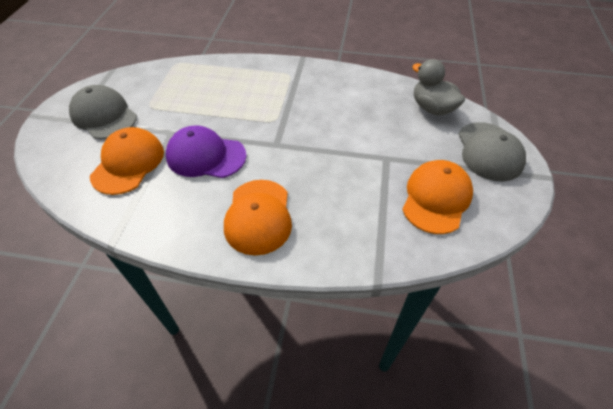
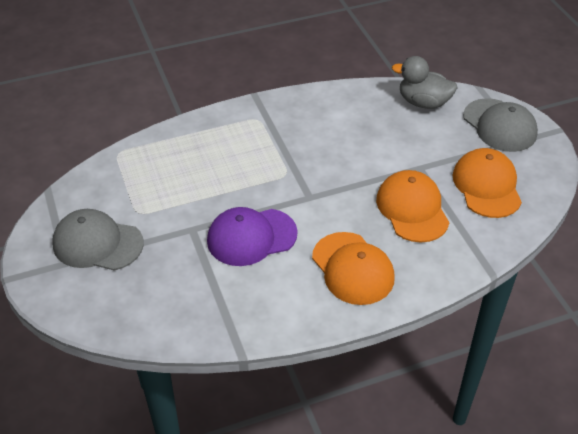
camera: 30 degrees left, 5 degrees down
orange cap [90,127,164,195] -> orange cap moved to [376,170,450,243]

